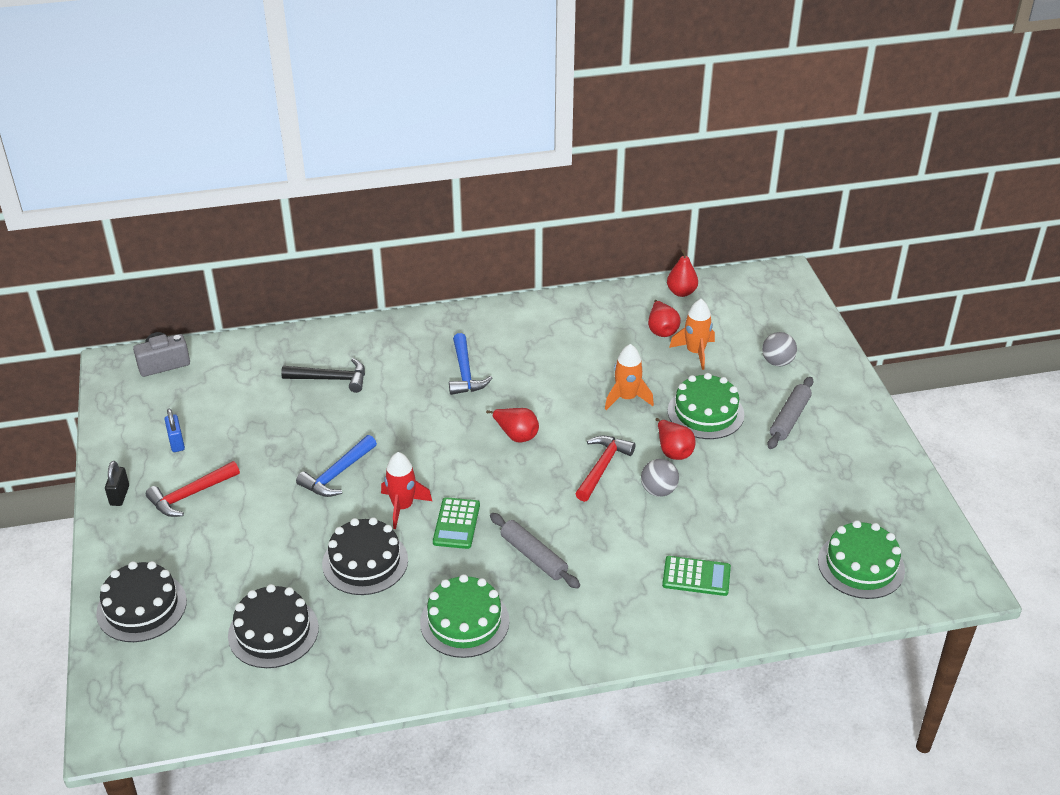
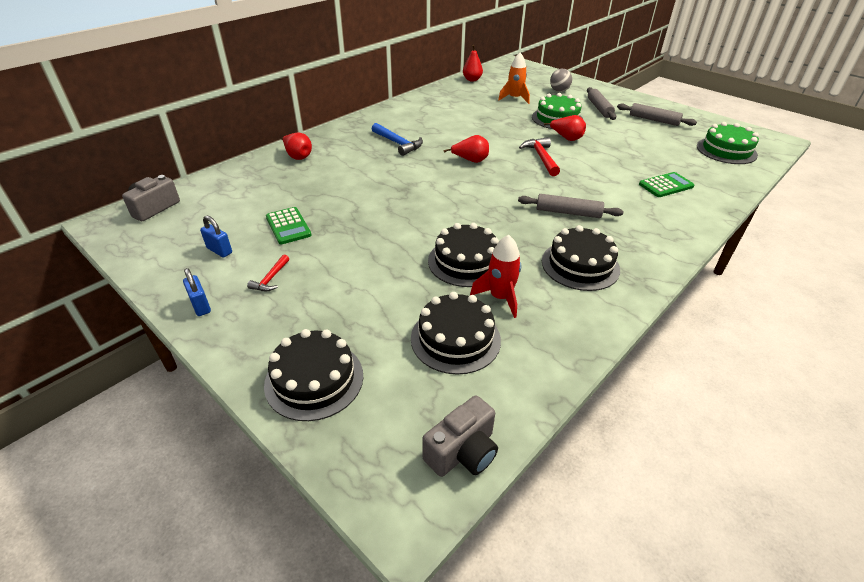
camera: 35 degrees left, 0 degrees up
black padlock [105,461,129,506] -> blue padlock [183,268,211,316]
red hammer [146,461,240,517] -> red hammer [247,255,289,291], size x0.59
black hammer [281,358,365,393] -> none
blue hammer [296,435,377,497] -> none
red rocket [381,452,432,529] -> red rocket moved to [470,235,521,318]
green cake [420,574,509,658] -> black cake [542,225,620,291]
green calculator [433,497,480,549] -> green calculator moved to [266,207,312,245]
orange rocket [605,344,654,410] -> none
grey ball [641,459,679,497] -> none
red pear [648,300,681,337] -> red pear moved to [281,133,312,160]
none -> grey camera [423,395,498,477]
none -> grey rolling pin [617,103,697,126]

